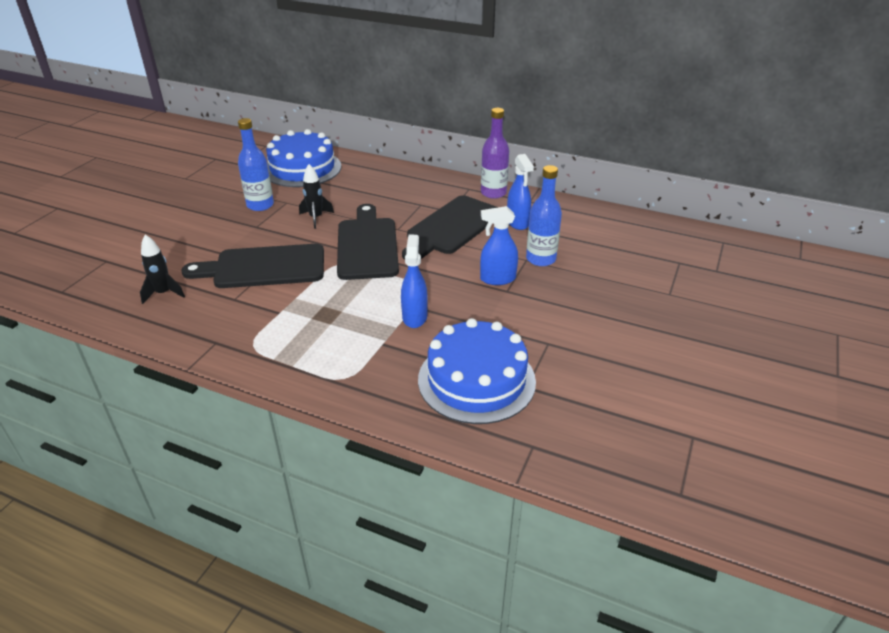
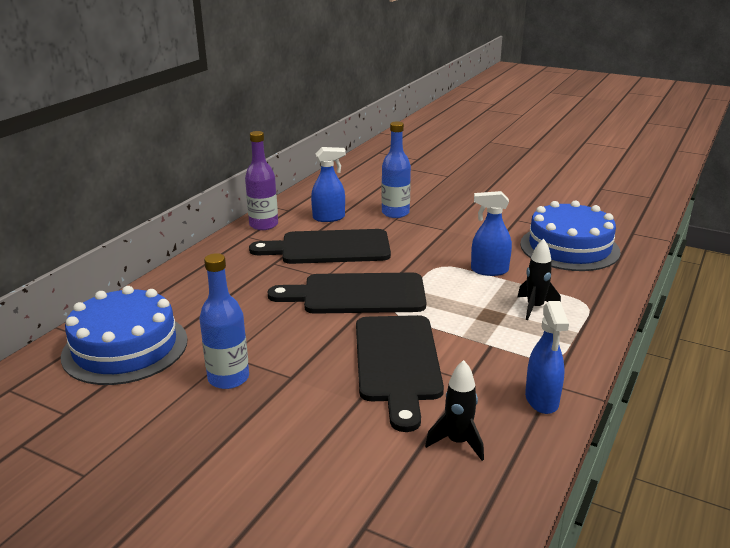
camera: 85 degrees left, 10 degrees down
black rocket [299,164,334,229] -> black rocket moved to [517,239,561,320]
black cutting board [402,195,498,260] -> black cutting board turned 135 degrees clockwise [249,229,391,264]
blue spray bottle [480,206,518,285] -> blue spray bottle moved to [525,301,569,414]

